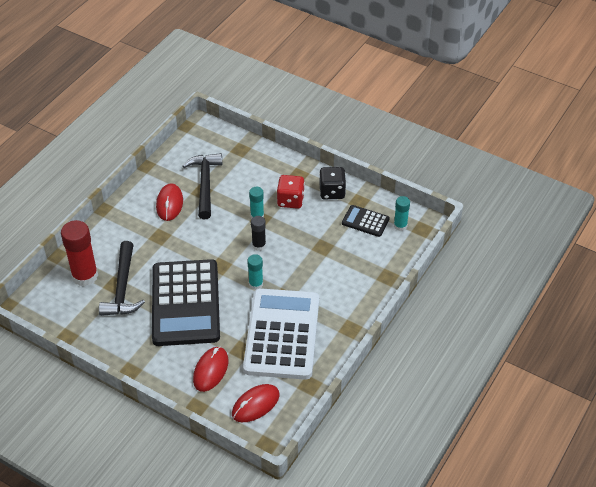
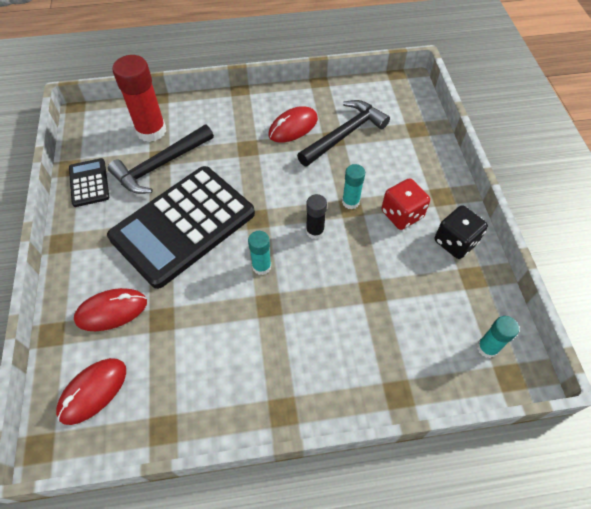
camera: 50 degrees right, 10 degrees up
red mouse [232,384,280,422] -> red mouse turned 60 degrees counterclockwise [56,358,126,425]
white calculator [243,288,319,380] -> none
black calculator [342,205,390,237] -> black calculator moved to [69,158,109,207]

